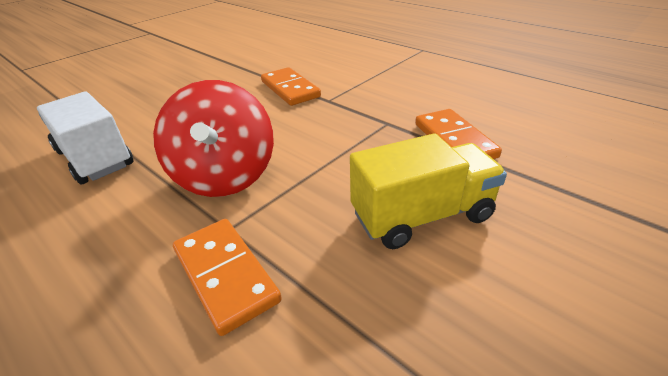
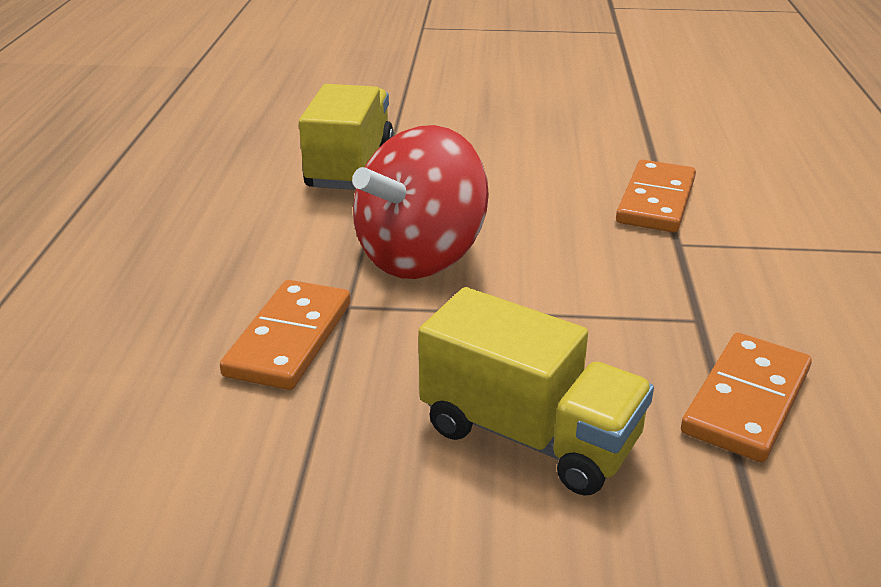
camera: 50 degrees right, 5 degrees down
white truck [37,91,134,184] -> yellow truck [299,84,394,190]

